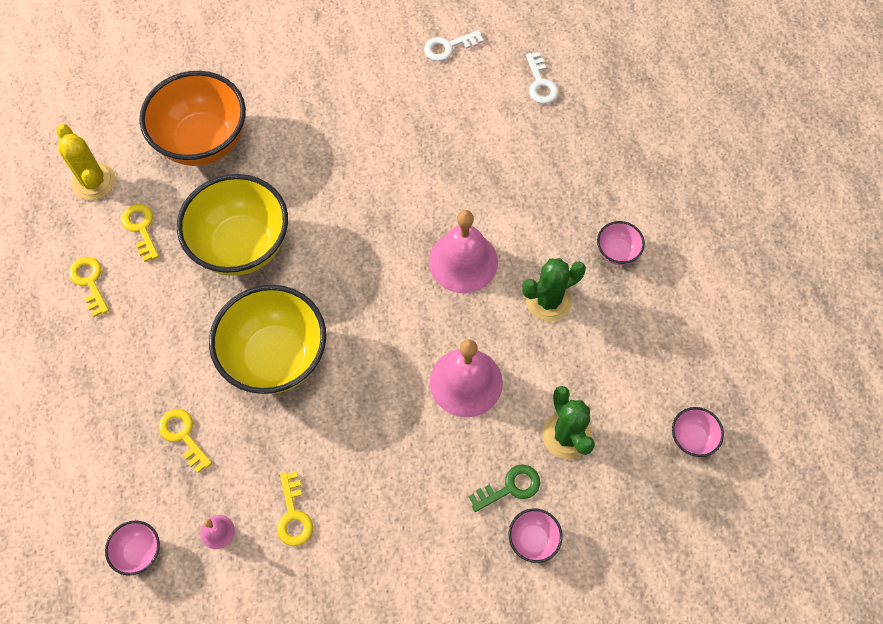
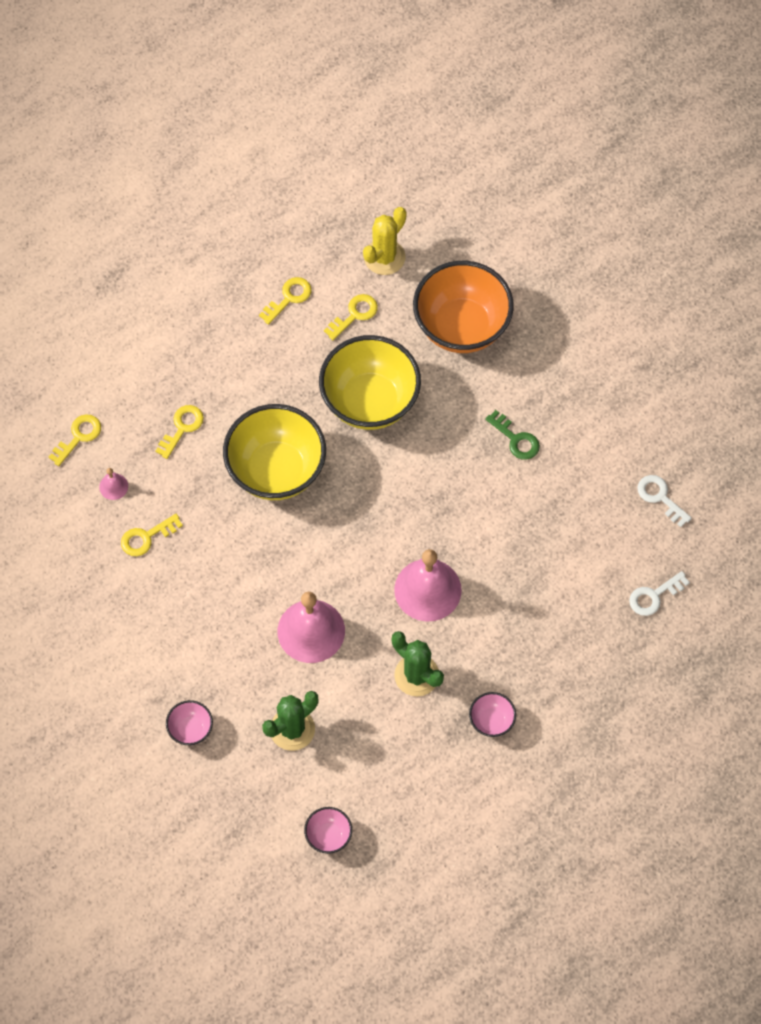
camera: 70 degrees right, 0 degrees up
pink bowl [105,521,160,576] -> yellow key [49,414,101,466]
green key [469,464,540,512] -> green key moved to [485,410,540,460]

